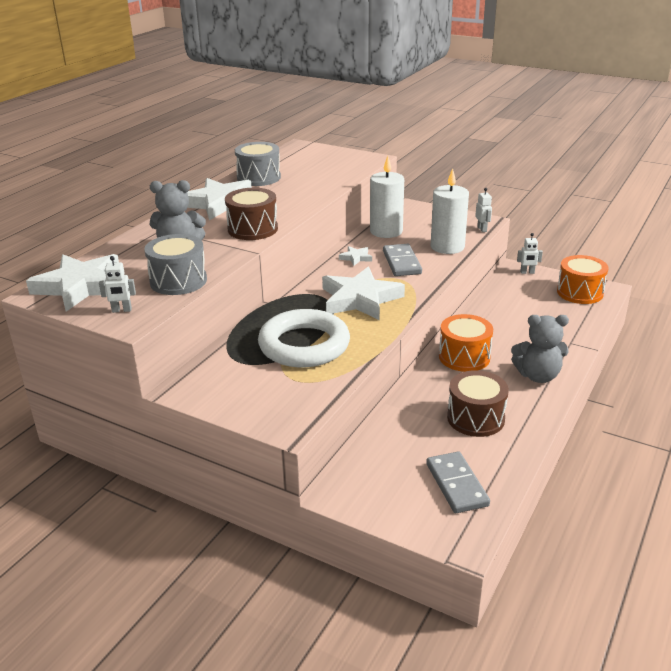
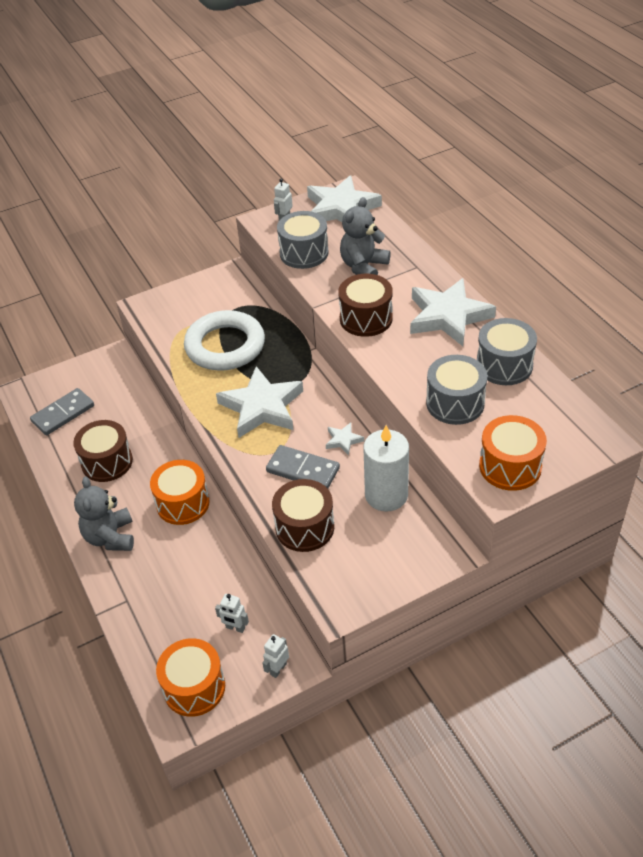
camera: 125 degrees right, 15 degrees up
grey domino [426,451,490,513] -> grey domino turned 60 degrees counterclockwise [30,388,94,435]
white candle [431,168,469,254] -> brown drum [272,479,334,552]
white robot [475,188,492,232] -> white robot moved to [215,594,249,633]
grey teddy bear [511,315,569,383] -> grey teddy bear turned 45 degrees counterclockwise [74,477,134,551]
none -> grey drum [426,355,487,425]
none -> orange drum [479,415,547,491]

